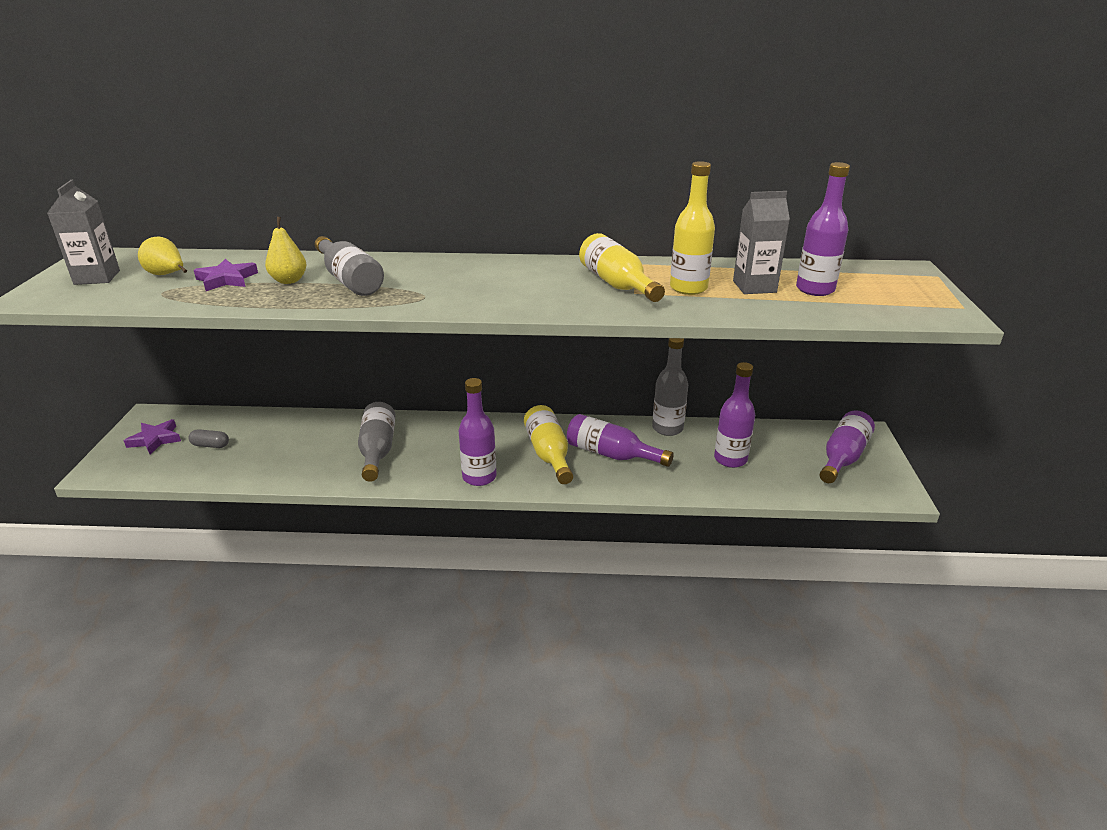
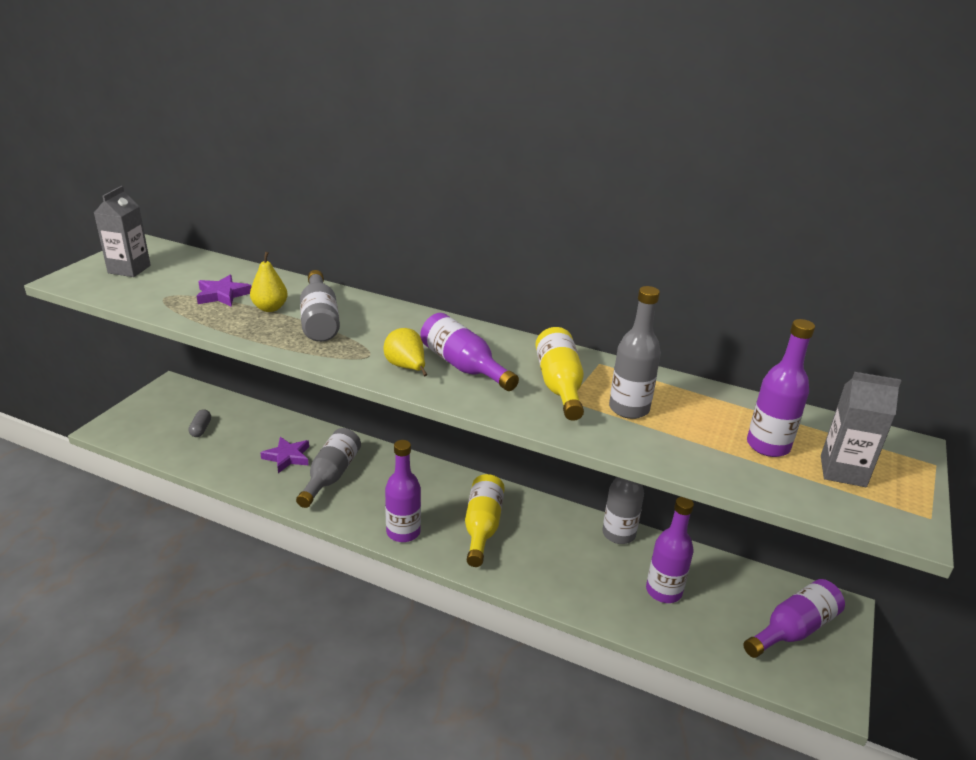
camera: 20 degrees right, 0 degrees up
purple star [124,419,181,454] -> purple star moved to [260,437,309,473]
yellow pear [138,237,187,275] -> yellow pear moved to [383,328,427,376]
grey capsule [189,429,229,448] -> grey capsule turned 60 degrees clockwise [188,409,211,437]
purple bottle [567,414,674,467] -> purple bottle moved to [420,313,519,391]
yellow bottle [670,161,715,295] -> grey bottle [609,286,661,419]
grey carton [733,191,790,294] -> grey carton moved to [821,372,901,487]

